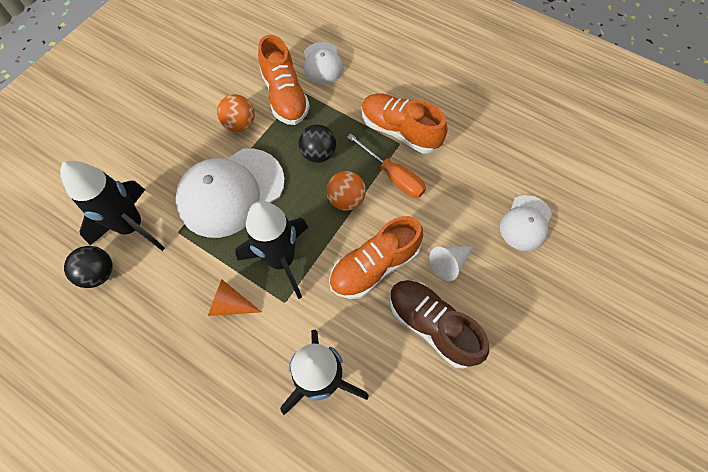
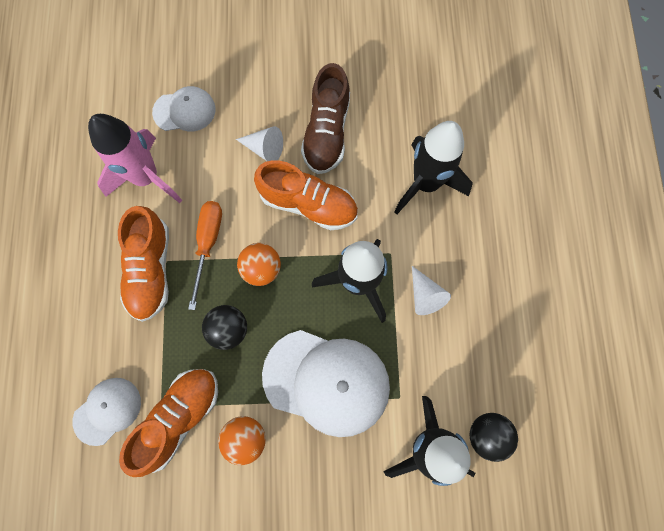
camera: 125 degrees left, 10 degrees up
orange cone [208,279,261,316] -> white cone [412,266,451,315]
none -> pink rocket [88,114,182,203]

